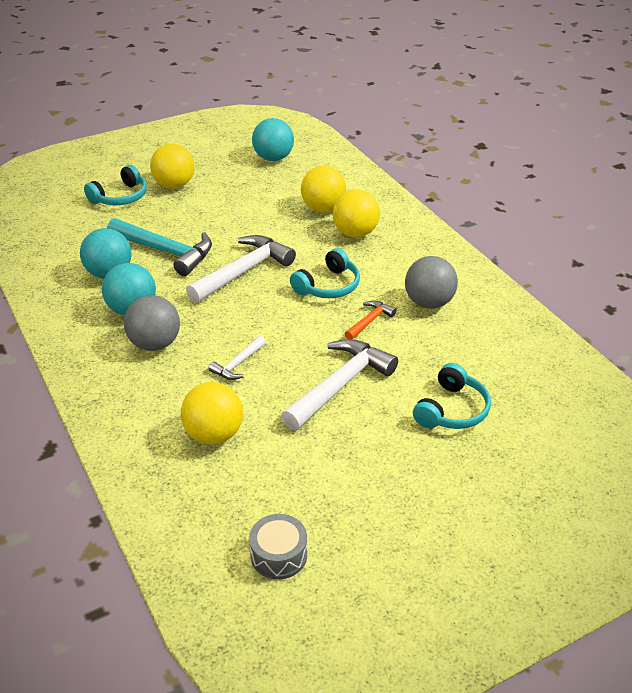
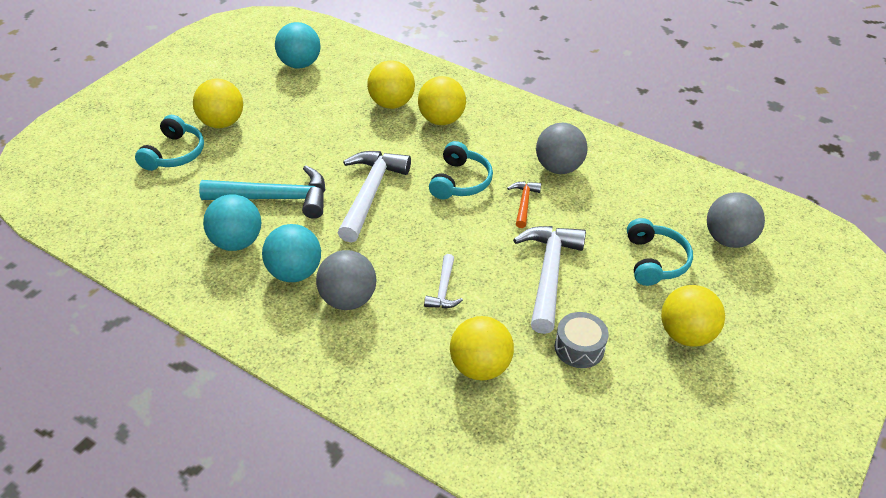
camera: 30 degrees left, 5 degrees up
grey drum [249,514,307,579] -> grey drum moved to [555,312,609,368]
none -> yellow ball [661,285,725,347]
none -> grey ball [707,192,765,248]

